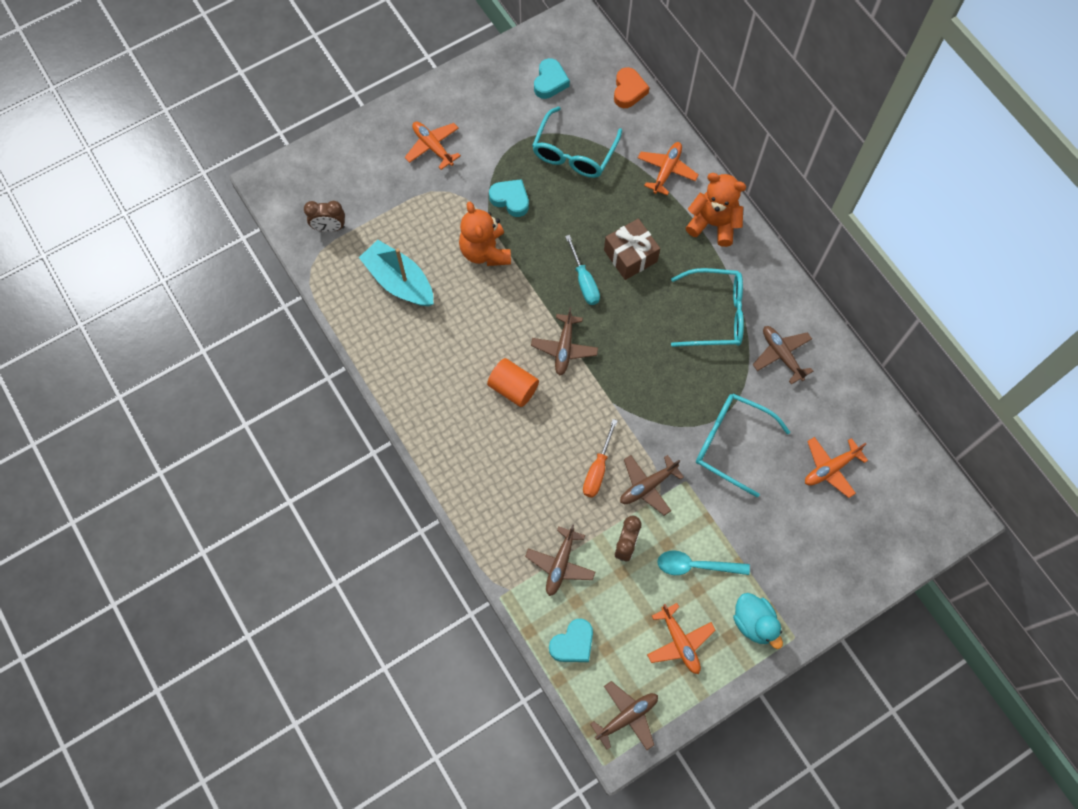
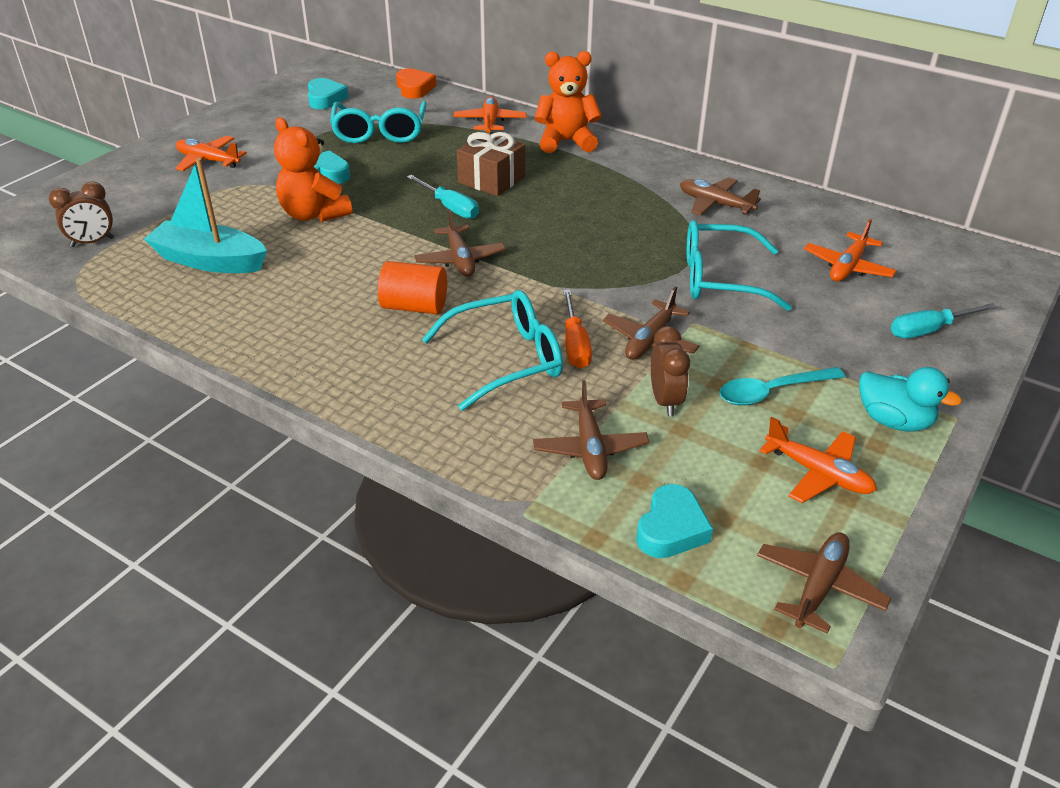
camera: 25 degrees left, 30 degrees down
turquoise glasses [671,268,744,347] -> turquoise glasses moved to [422,290,563,411]
none -> turquoise screwdriver [891,303,997,339]

